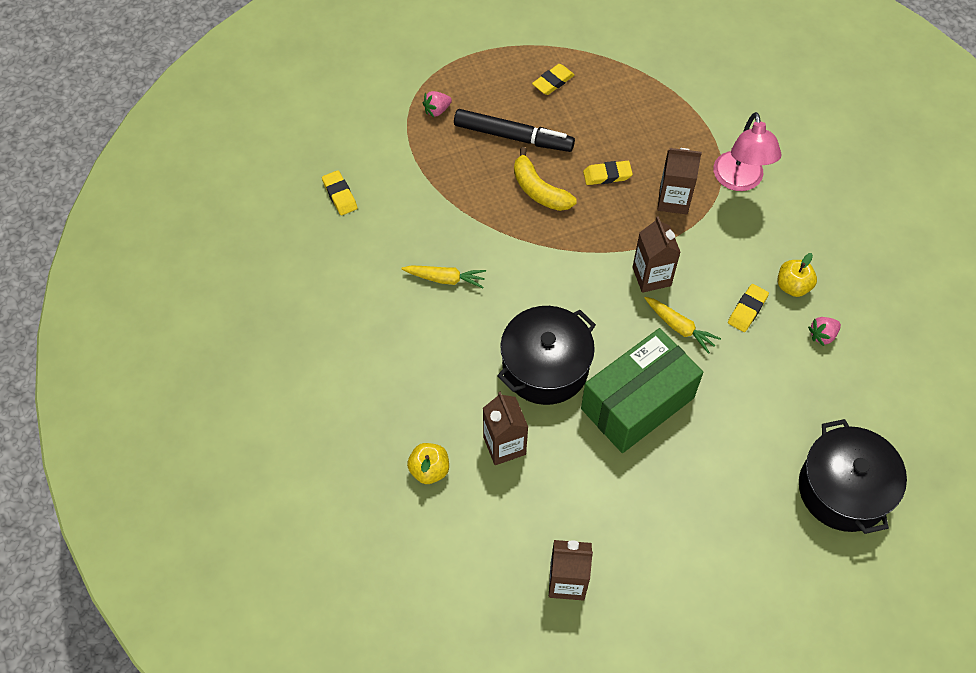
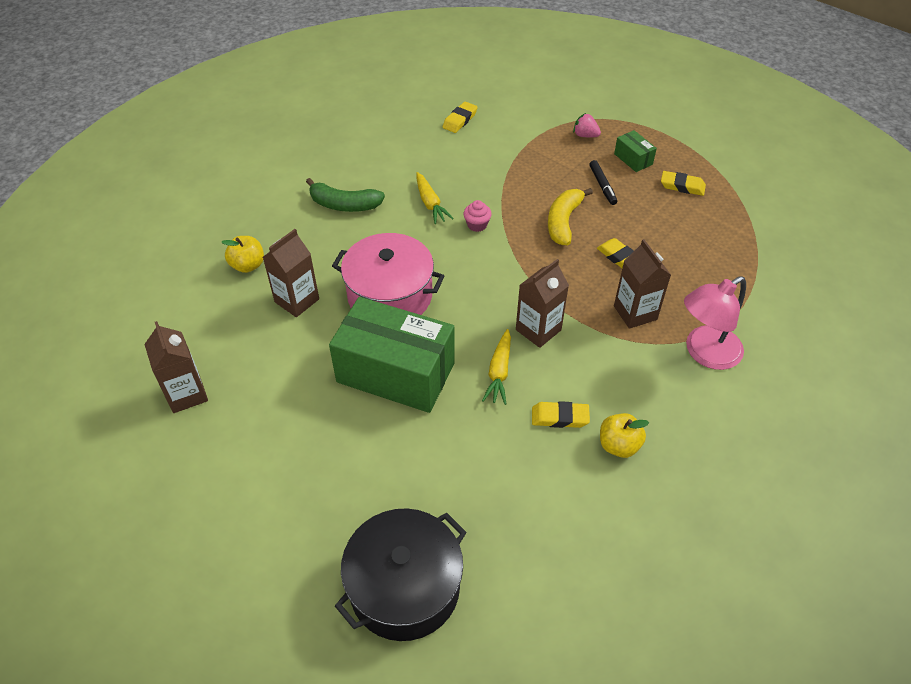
camera: 60 degrees right, 10 degrees down
black marker [454,109,575,152] -> black marker [589,160,617,205], size x0.52
black pot [497,306,596,405] -> pink pot [332,233,444,315]
pink strawberry [808,317,841,346] -> none
none -> green banana [306,178,385,212]
none -> pink cupcake [463,200,492,232]
none -> green box [614,130,657,172]

